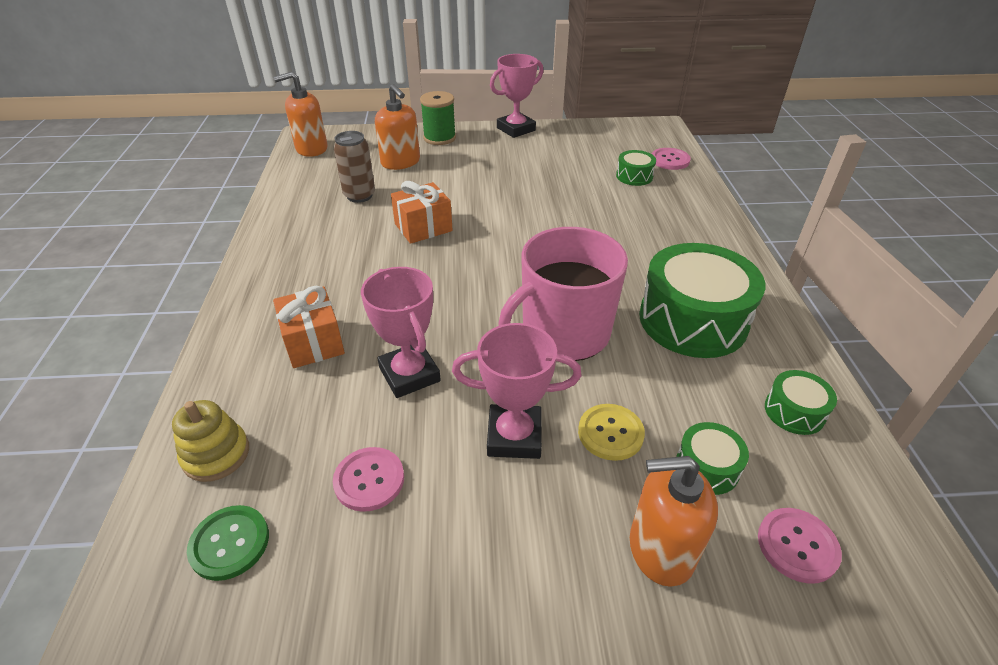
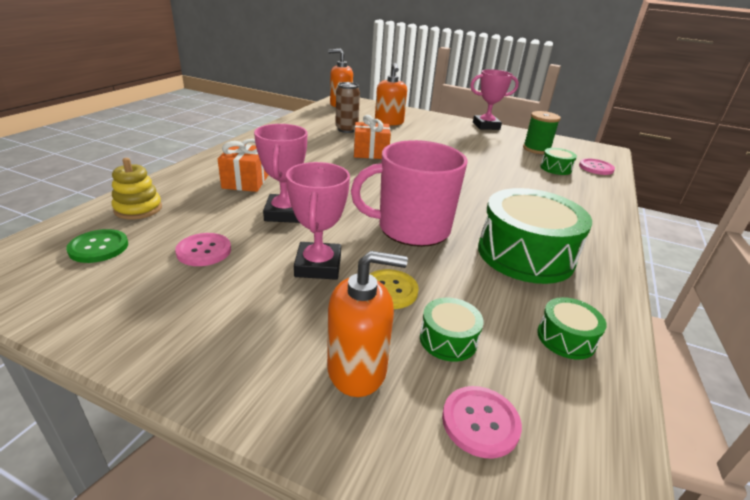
camera: 25 degrees right, 10 degrees down
green spool [420,91,456,145] -> green spool moved to [523,111,561,154]
pink trophy [452,323,581,459] -> pink trophy turned 60 degrees clockwise [286,162,350,280]
orange soap dispenser [630,456,718,587] -> orange soap dispenser turned 150 degrees clockwise [327,251,408,397]

